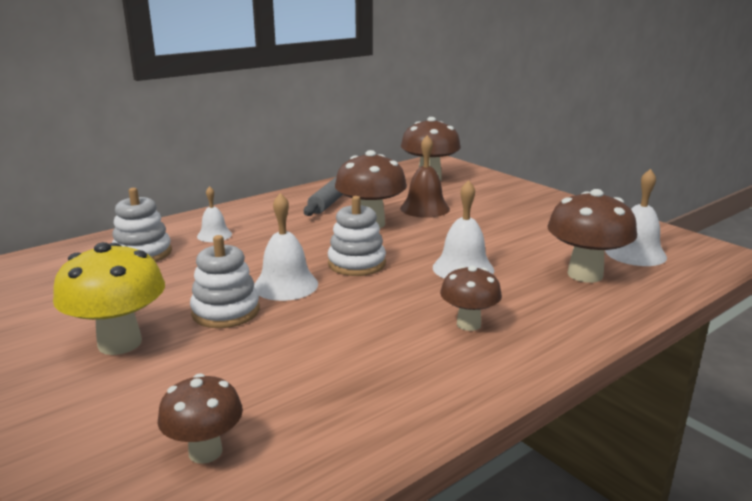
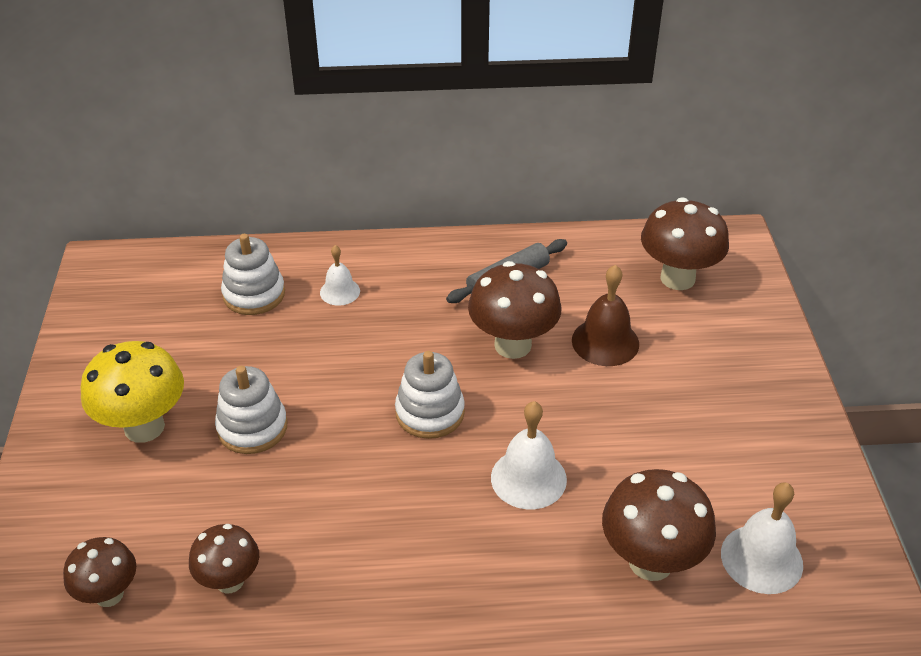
camera: 35 degrees right, 20 degrees up
white bell [254,193,318,301] -> none
brown mushroom [440,266,502,331] -> brown mushroom moved to [189,524,259,593]

